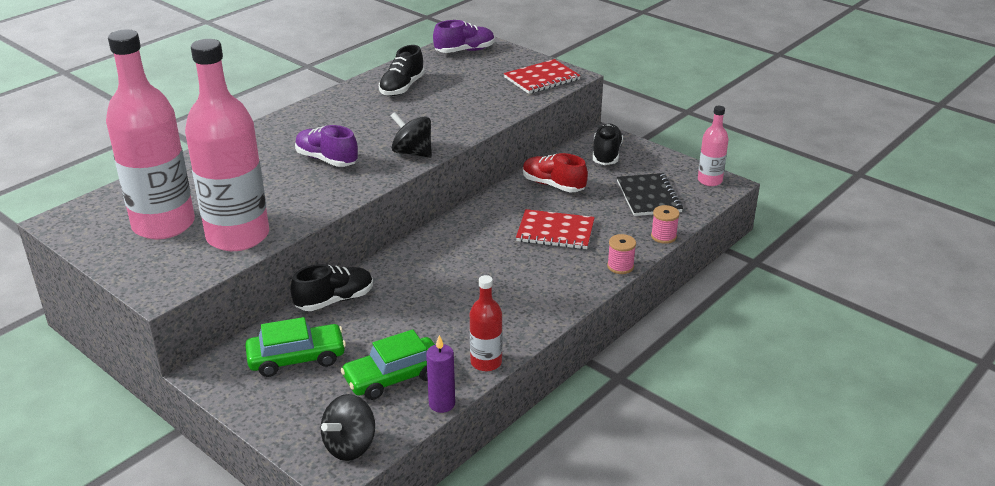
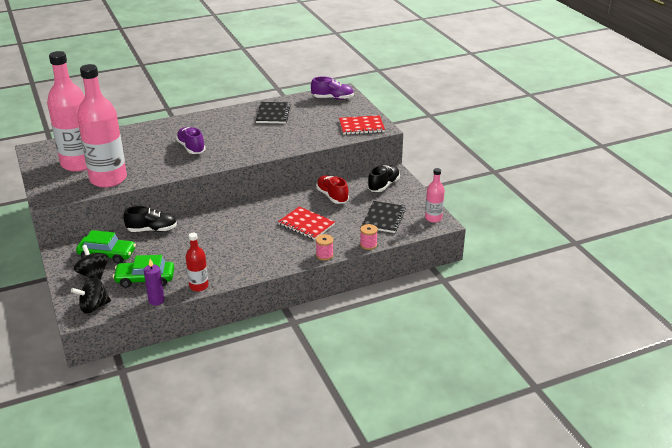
camera: 25 degrees right, 0 degrees up
black shoe [379,45,425,96] -> black notebook [256,102,290,124]
black spinning top [391,112,432,158] -> black spinning top moved to [74,245,108,280]

